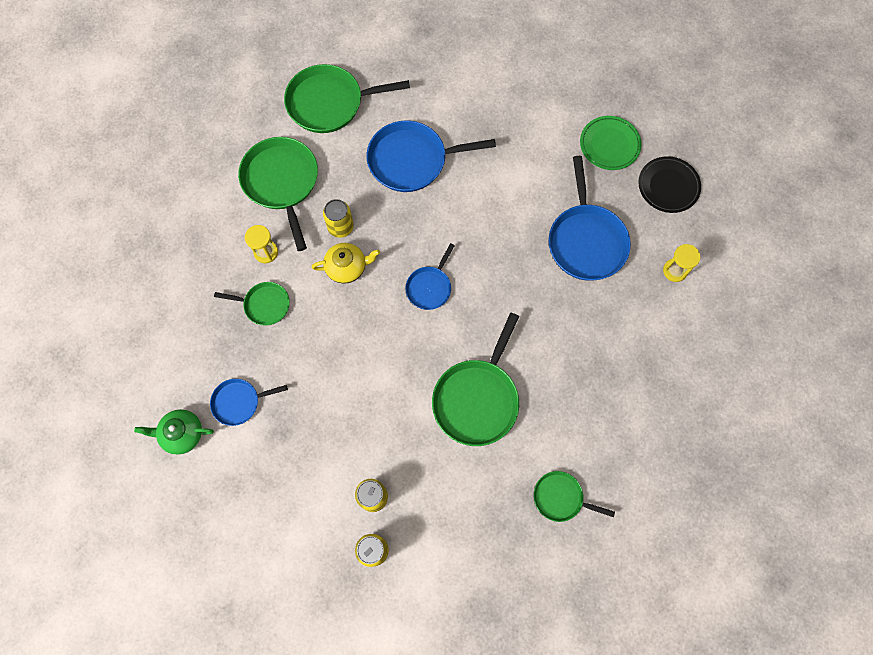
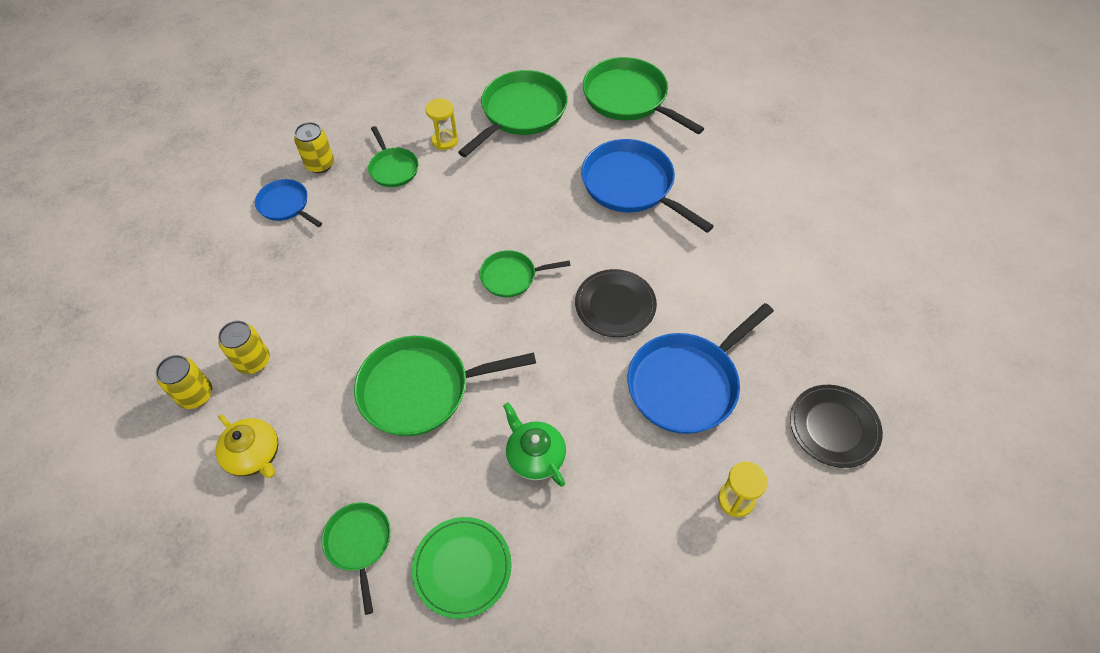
camera: 55 degrees right, 15 degrees down
green teapot [134,409,214,455] -> green teapot moved to [503,402,566,487]
yellow teapot [312,243,380,284] -> yellow teapot moved to [216,414,278,478]
yellow can [323,199,354,238] -> yellow can moved to [294,122,334,173]
blue pan [405,243,455,310] -> green pan [479,250,571,297]
green plate [580,116,642,170] -> green plate moved to [412,517,512,619]
none -> black plate [575,269,657,337]

